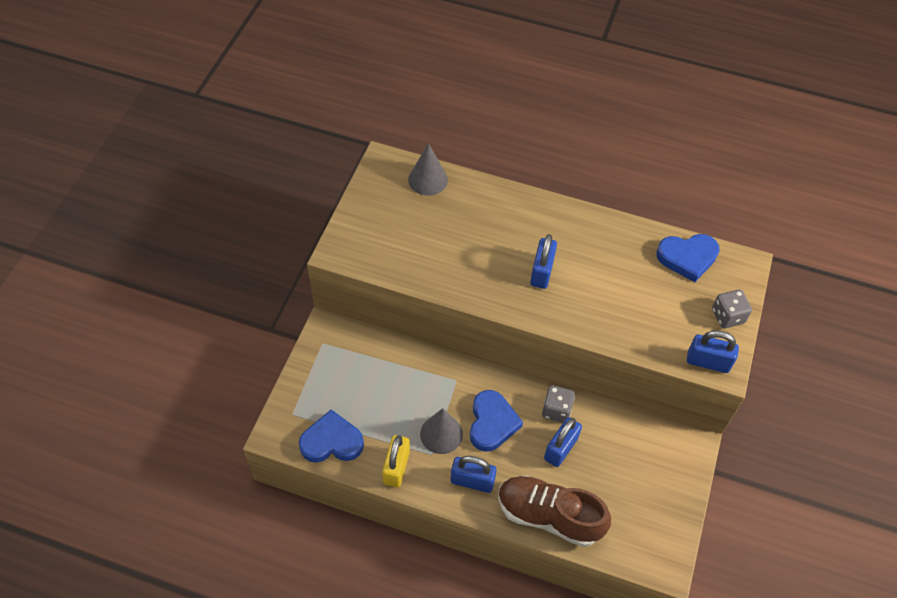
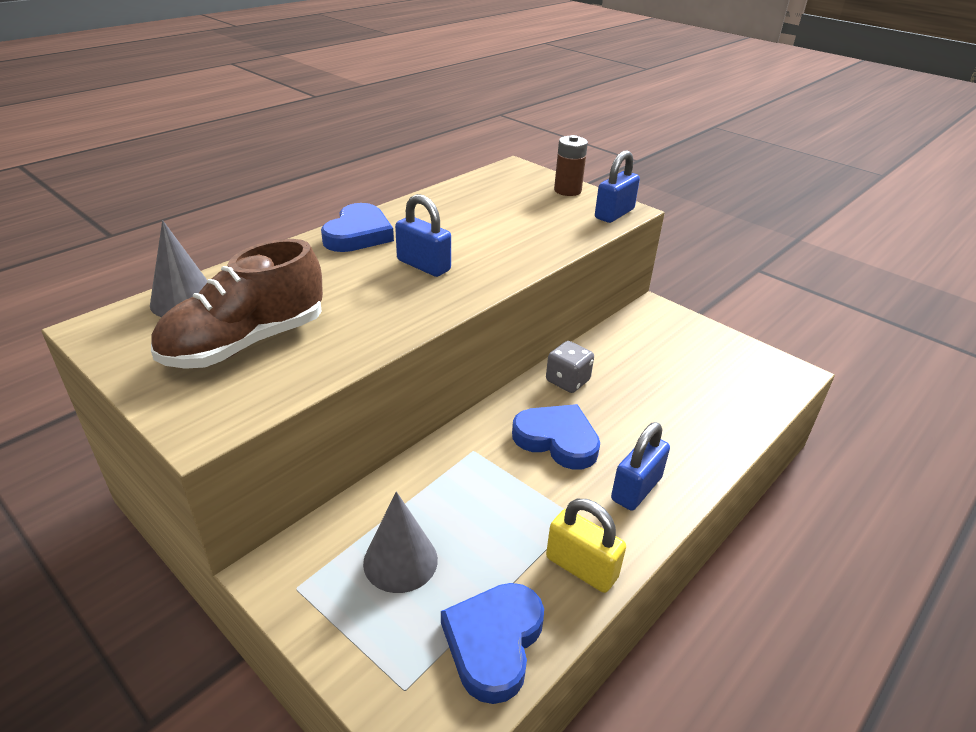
camera: 65 degrees left, 20 degrees down
grey cone [420,408,463,454] -> grey cone moved to [363,492,438,593]
brown shoe [498,475,611,547] -> brown shoe moved to [151,239,323,369]
blue padlock [544,417,582,467] -> none
blue heart [656,234,720,282] -> blue heart moved to [321,203,394,252]
grey dice [712,289,752,328] -> brown battery [554,135,588,196]

